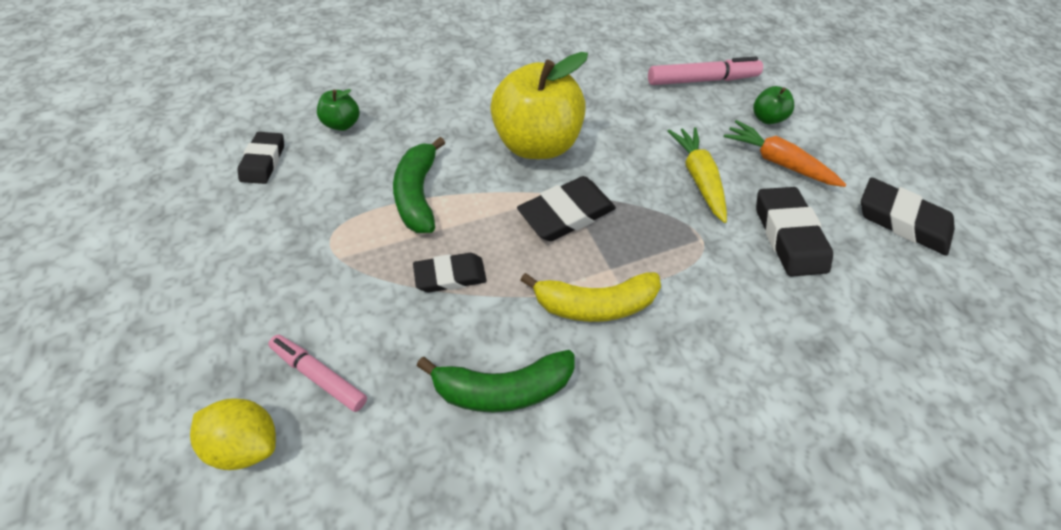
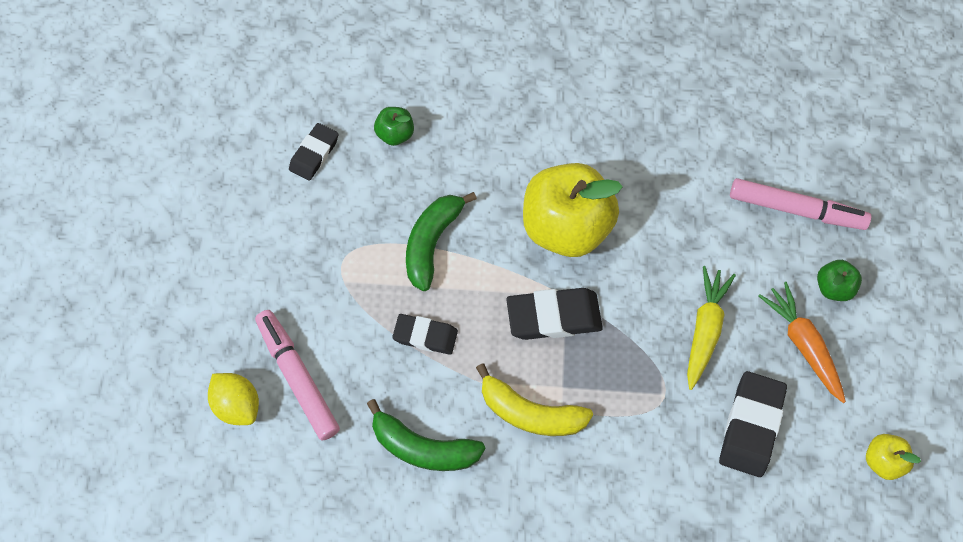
camera: 30 degrees right, 10 degrees up
pink marker [268,335,367,412] -> pink marker [255,310,340,440], size x1.56
black eraser [861,177,955,256] -> yellow apple [866,434,921,480]

